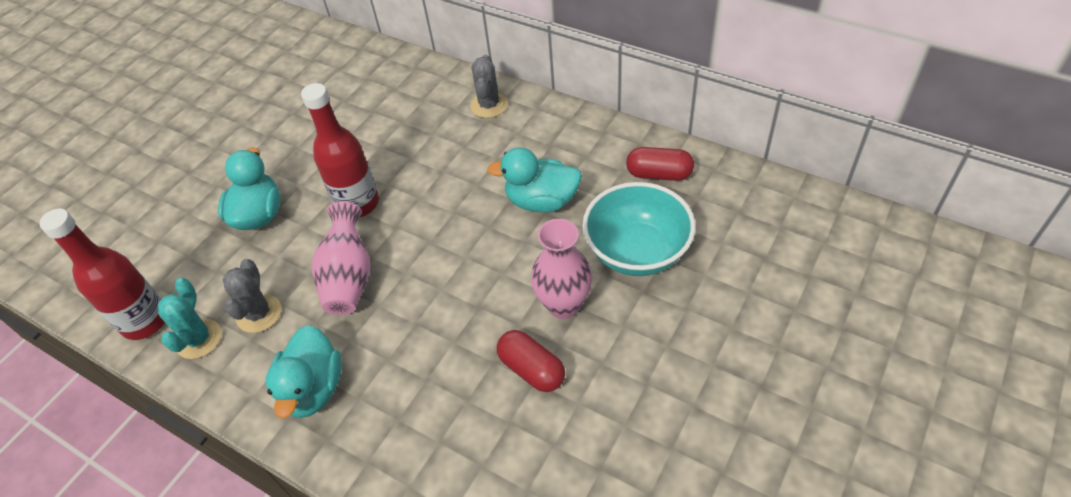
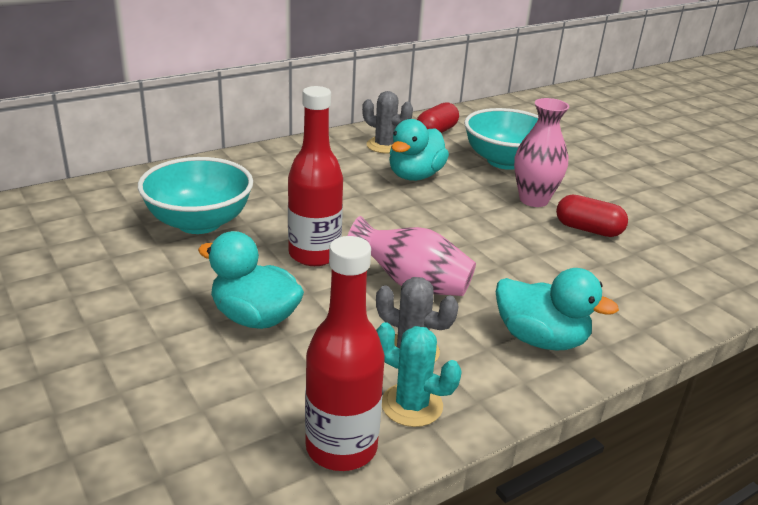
camera: 70 degrees left, 20 degrees down
grey cactus [470,55,508,118] -> grey cactus moved to [362,91,413,153]
red capsule [497,330,565,392] -> red capsule turned 45 degrees clockwise [556,195,628,237]
none -> turquoise bowl [138,157,253,234]

